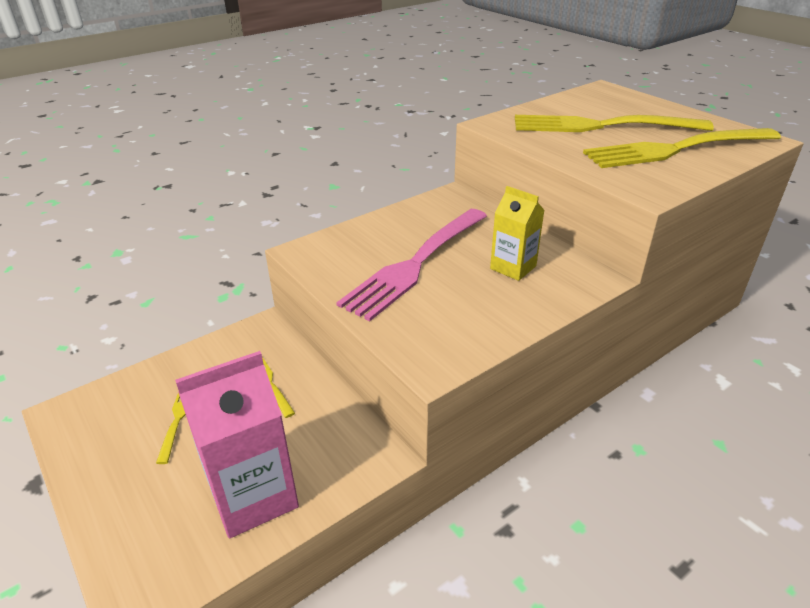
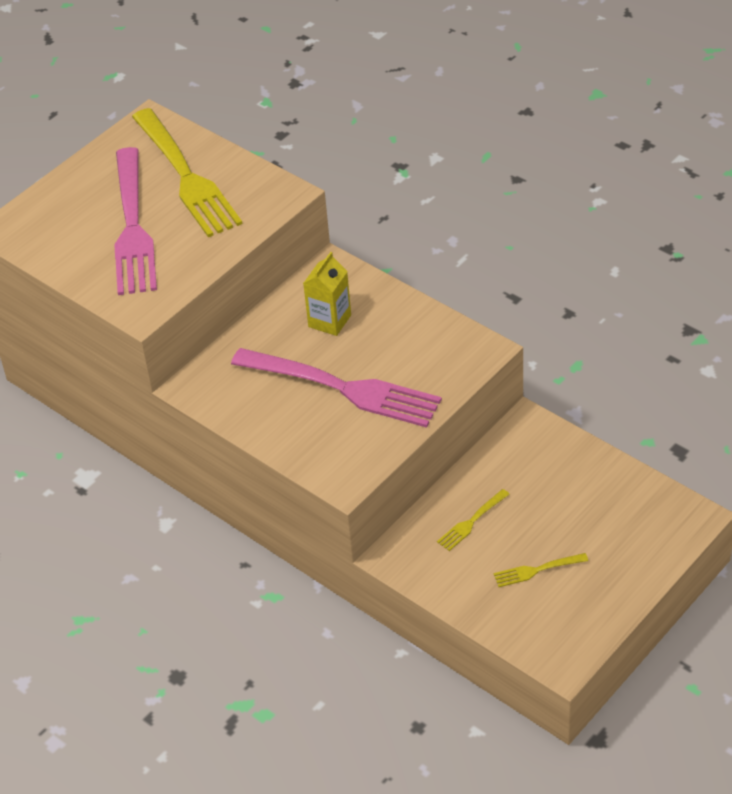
camera: 100 degrees left, 10 degrees up
pink carton [175,351,299,539] -> none
yellow fork [515,115,714,132] -> pink fork [114,147,157,295]

